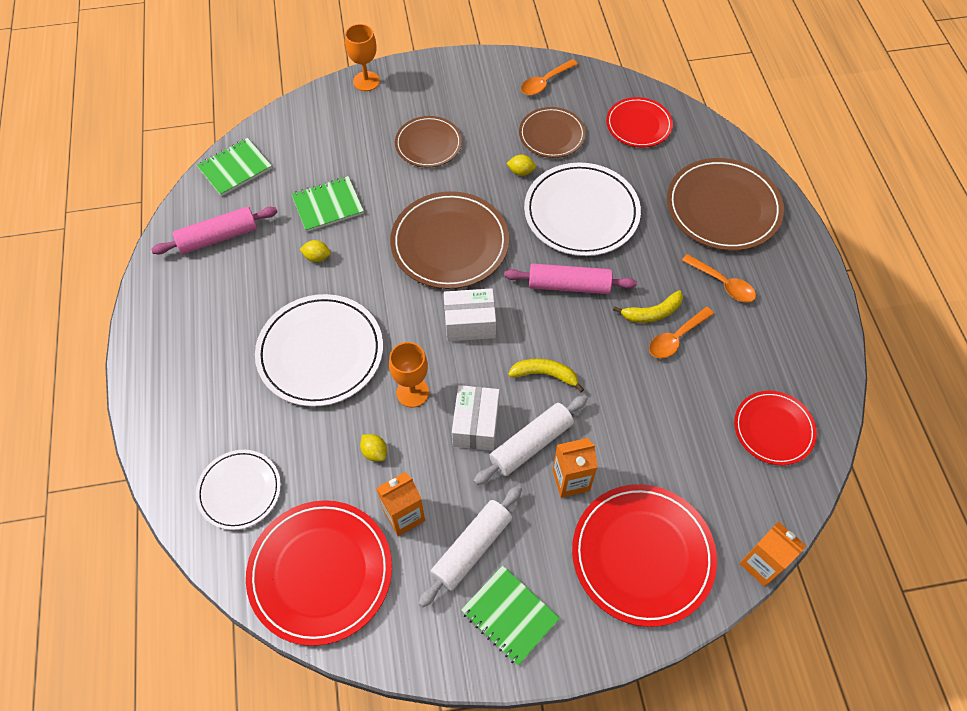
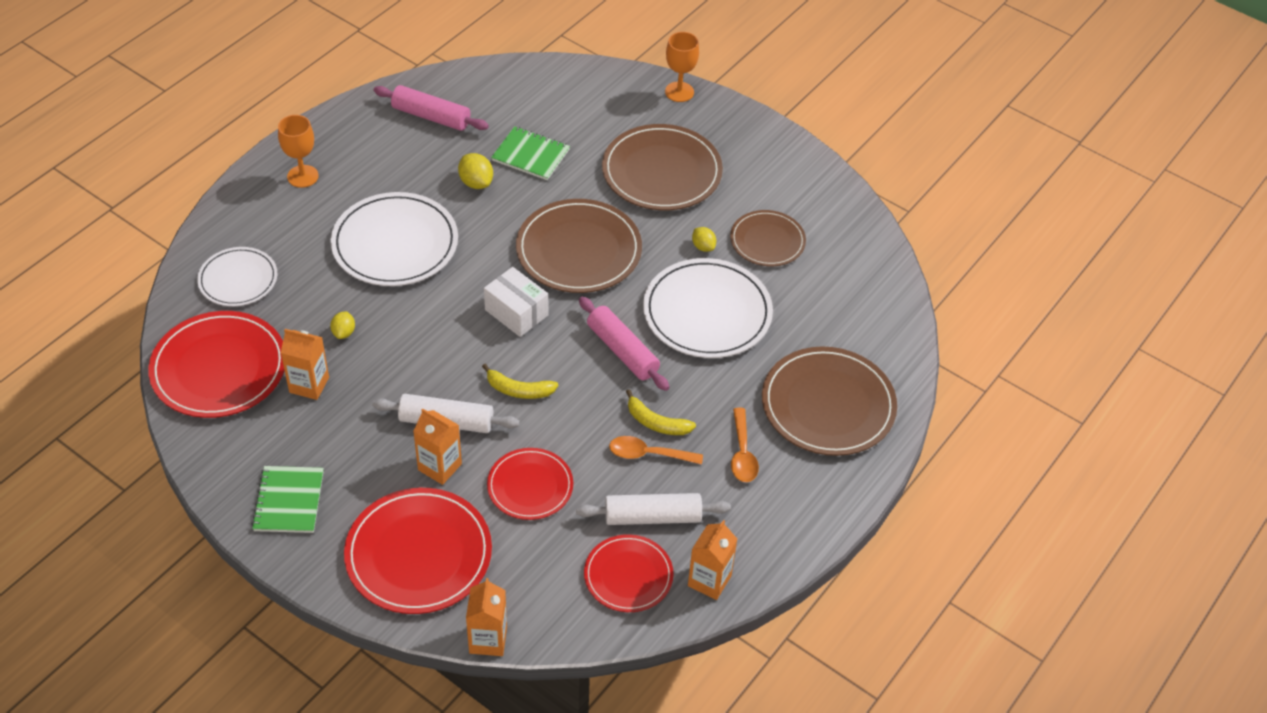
camera: 45 degrees right, 10 degrees down
green notebook [197,138,272,196] -> none
yellow lemon [300,240,331,262] -> yellow lemon [458,153,493,189], size x1.50
orange goblet [389,342,429,407] -> orange goblet moved to [278,115,319,188]
brown plate [395,116,462,168] -> brown plate [602,124,723,210], size x1.64
white rolling pin [419,486,522,607] -> white rolling pin moved to [576,493,731,525]
white box [452,385,500,451] -> none
yellow banana [508,358,584,392] -> yellow banana turned 135 degrees clockwise [482,364,558,399]
orange spoon [521,59,578,95] -> none
red plate [606,97,673,147] -> red plate moved to [487,448,573,520]
none -> orange carton [688,520,737,600]

